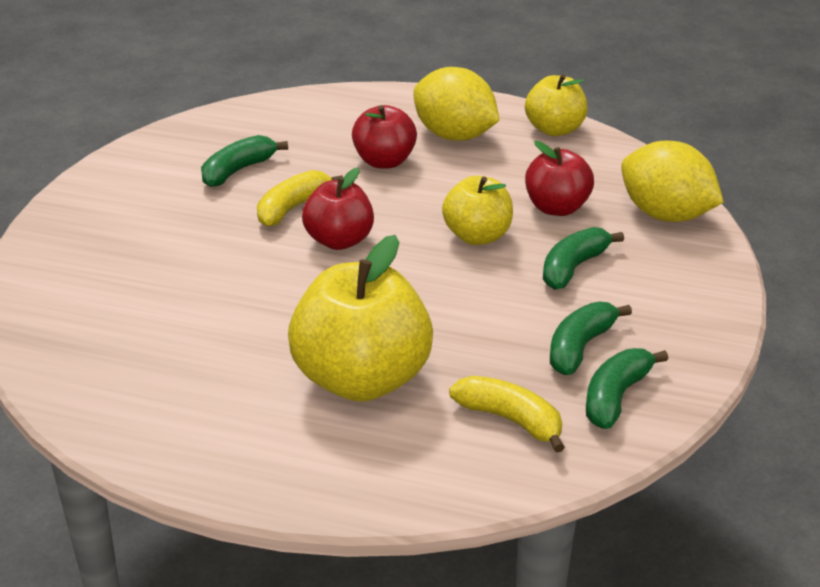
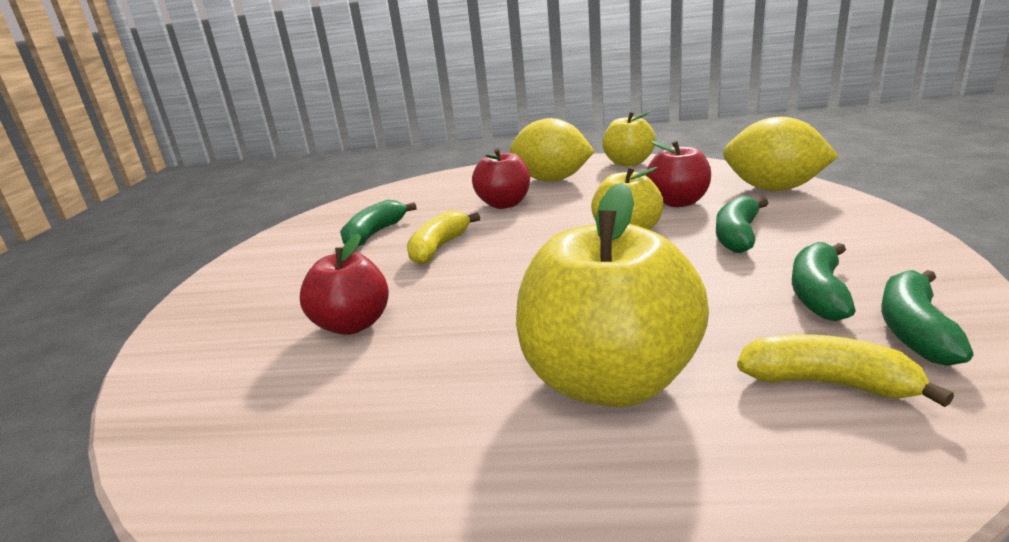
camera: 10 degrees left, 10 degrees down
red apple [302,168,374,250] -> red apple moved to [300,234,389,335]

